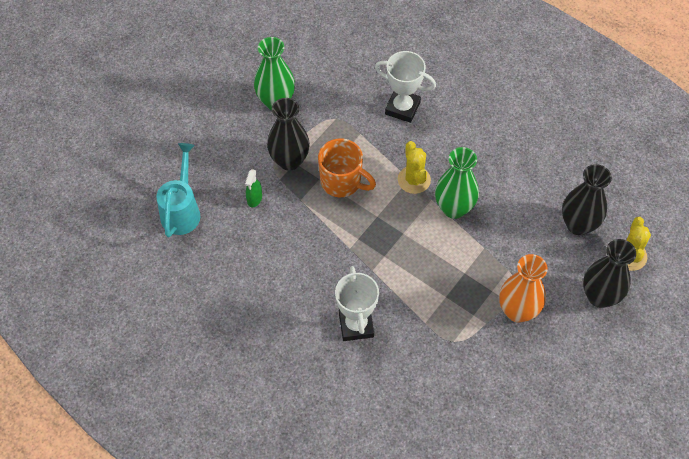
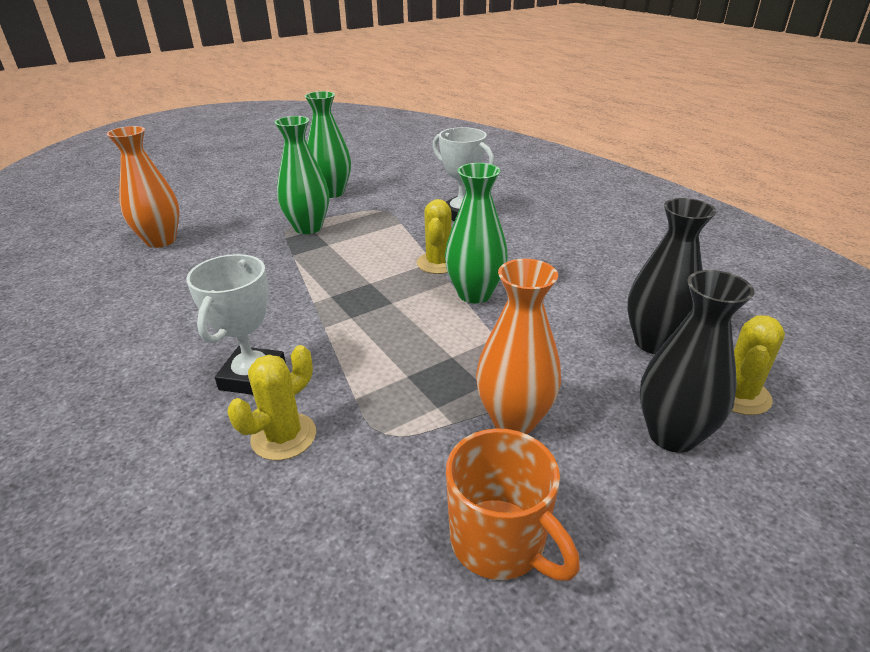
camera: 20 degrees right, 25 degrees down
turquoise watering can [156,143,200,237] -> orange vase [107,126,180,248]
green spray bottle [245,169,262,208] -> none
black vase [267,98,310,171] -> green vase [274,116,329,234]
orange mug [318,138,376,197] -> orange mug moved to [446,428,580,581]
none -> yellow cactus [228,345,316,460]

